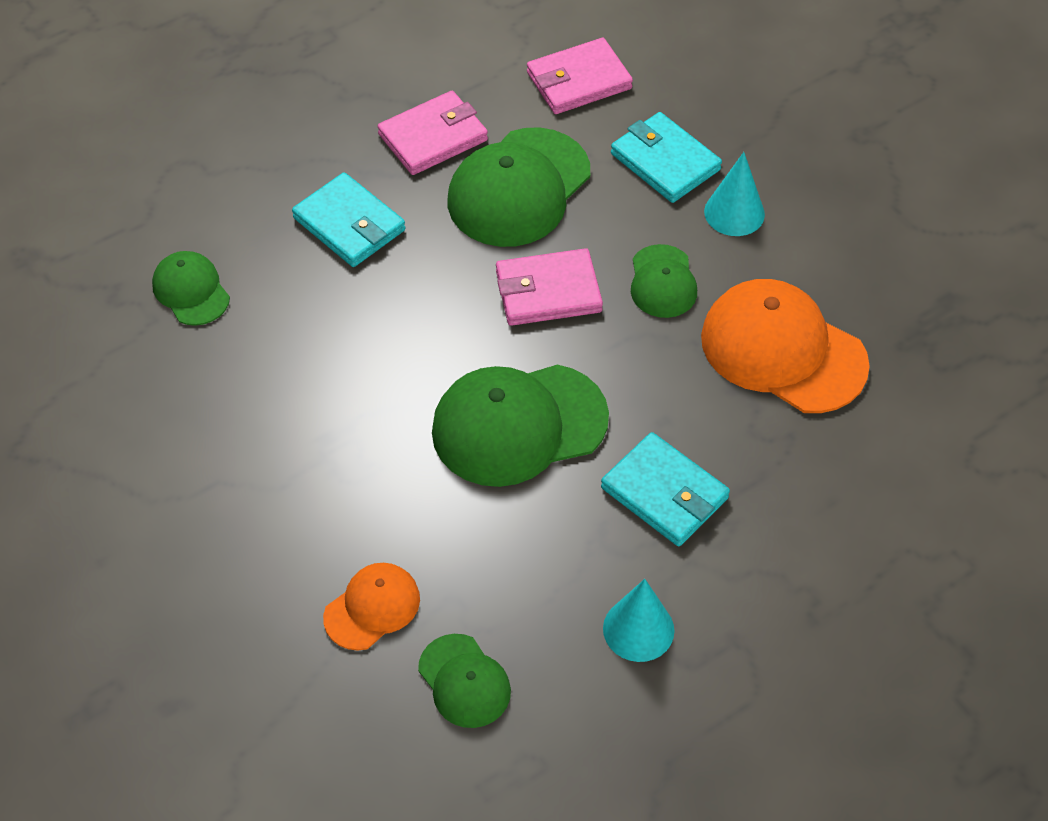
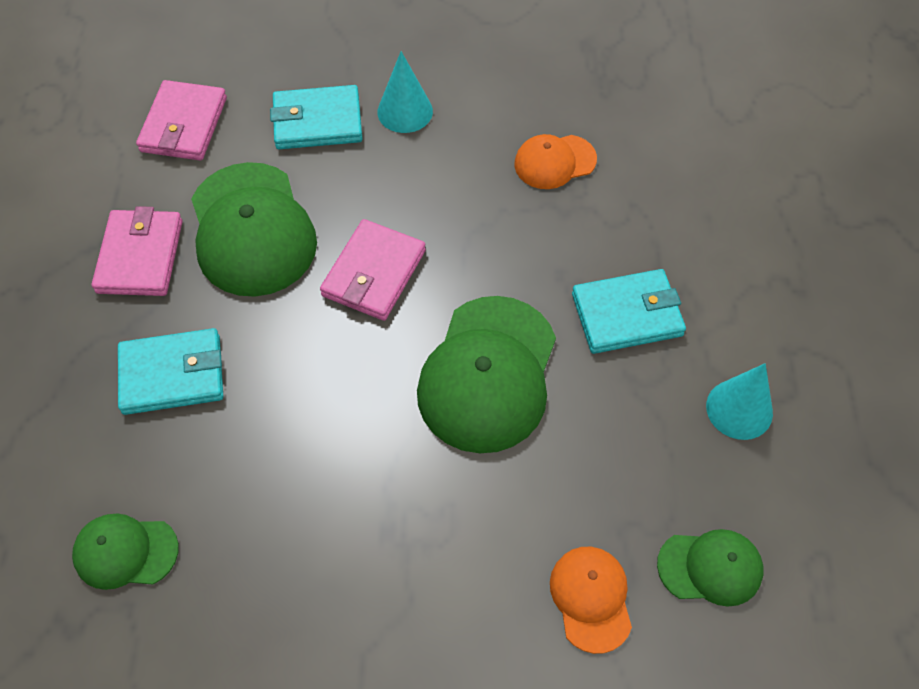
camera: 55 degrees left, 5 degrees up
green cap [631,244,697,318] -> none
orange cap [701,279,870,413] -> orange cap [514,134,597,189], size x0.54

